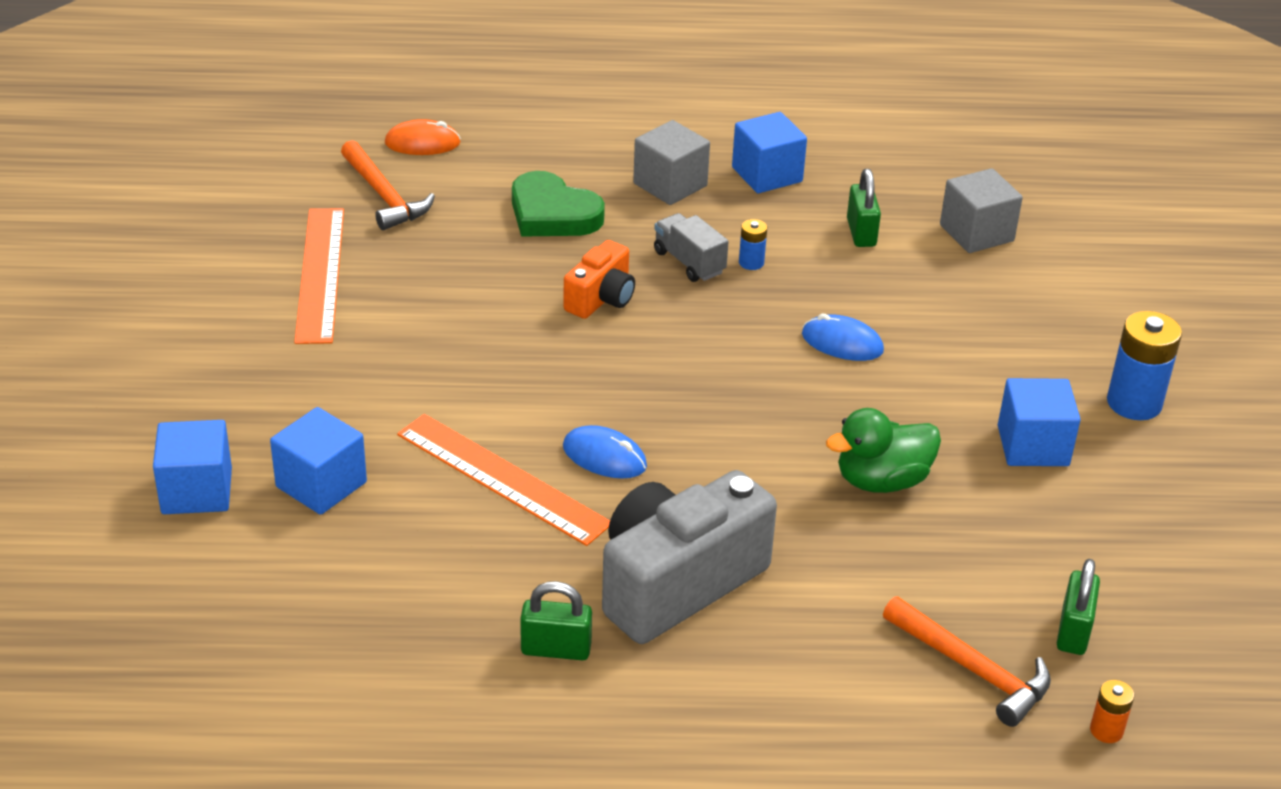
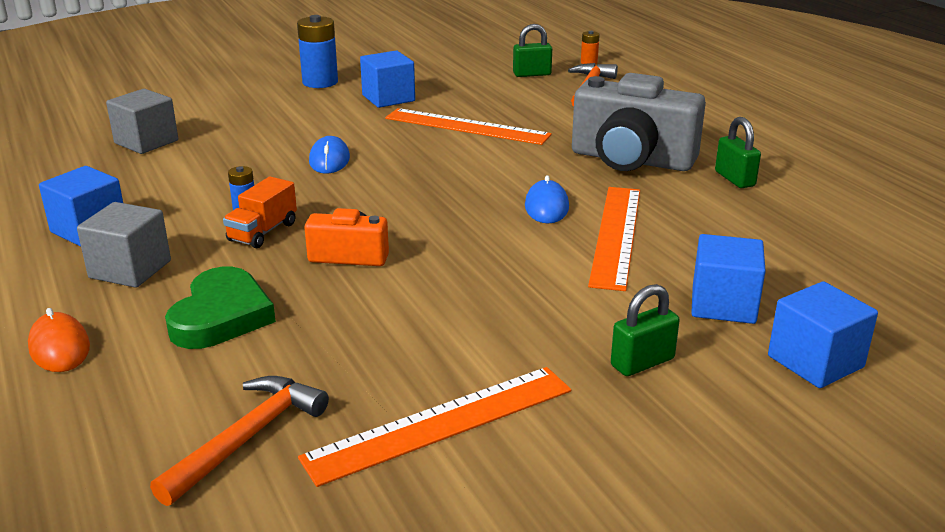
camera: 115 degrees left, 10 degrees down
orange mouse [385,119,461,155] -> orange mouse moved to [28,308,90,372]
grey truck [654,213,729,282] -> orange truck [223,176,297,248]
green duck [826,408,941,493] -> orange ruler [385,108,552,145]
green padlock [847,169,881,247] -> green padlock moved to [611,284,680,376]

